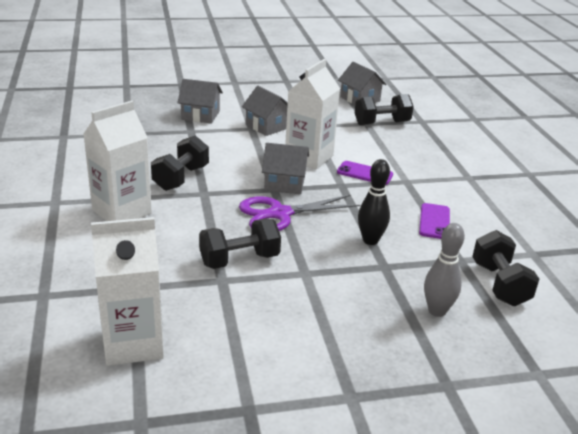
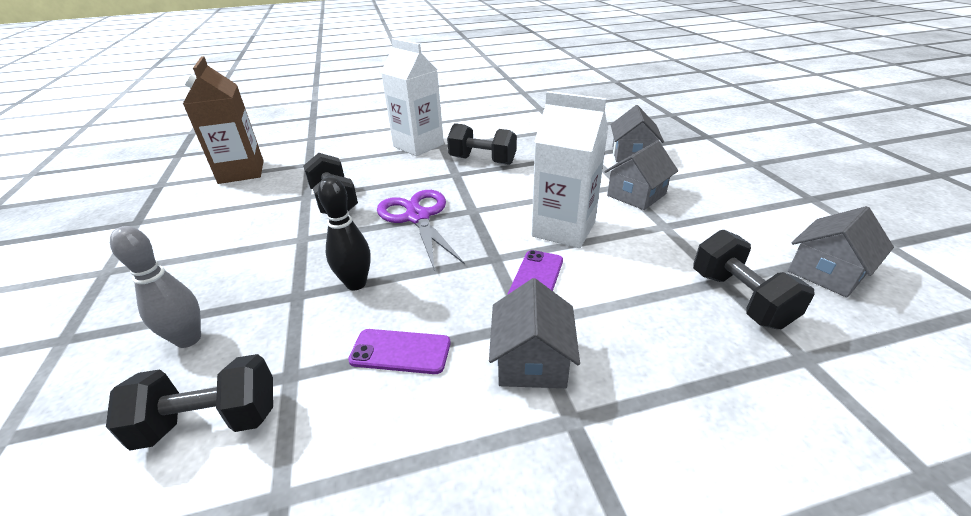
camera: 90 degrees right, 5 degrees up
white carton [91,217,164,366] -> brown carton [183,56,264,184]
grey house [262,143,309,194] -> grey house moved to [489,278,580,388]

